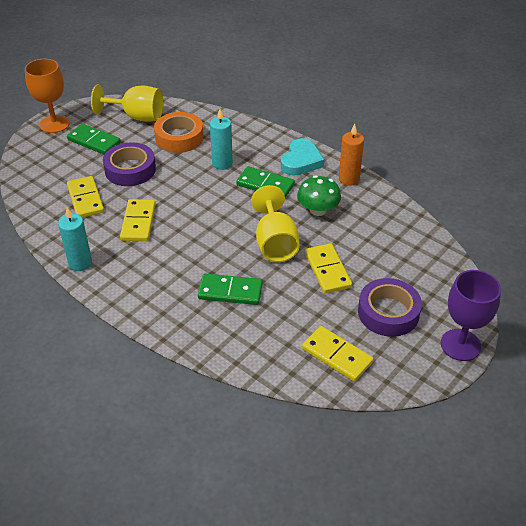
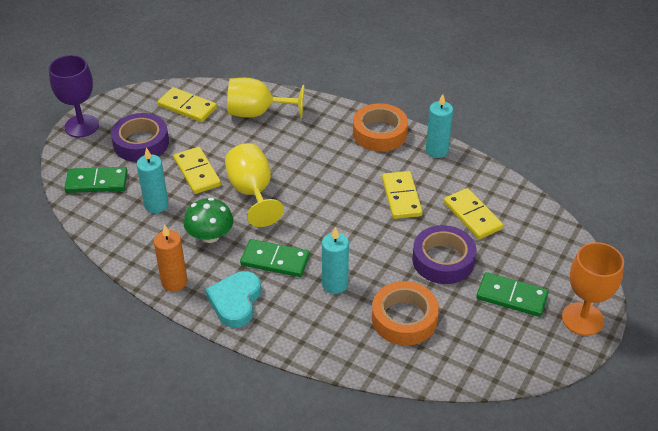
camera: 170 degrees right, 0 degrees up
yellow goblet [91,85,163,121] -> yellow goblet moved to [227,78,304,119]
green domino [198,274,263,305] -> green domino moved to [64,167,128,193]
none -> turquoise candle [137,147,169,213]
none -> orange tape [353,103,408,152]

